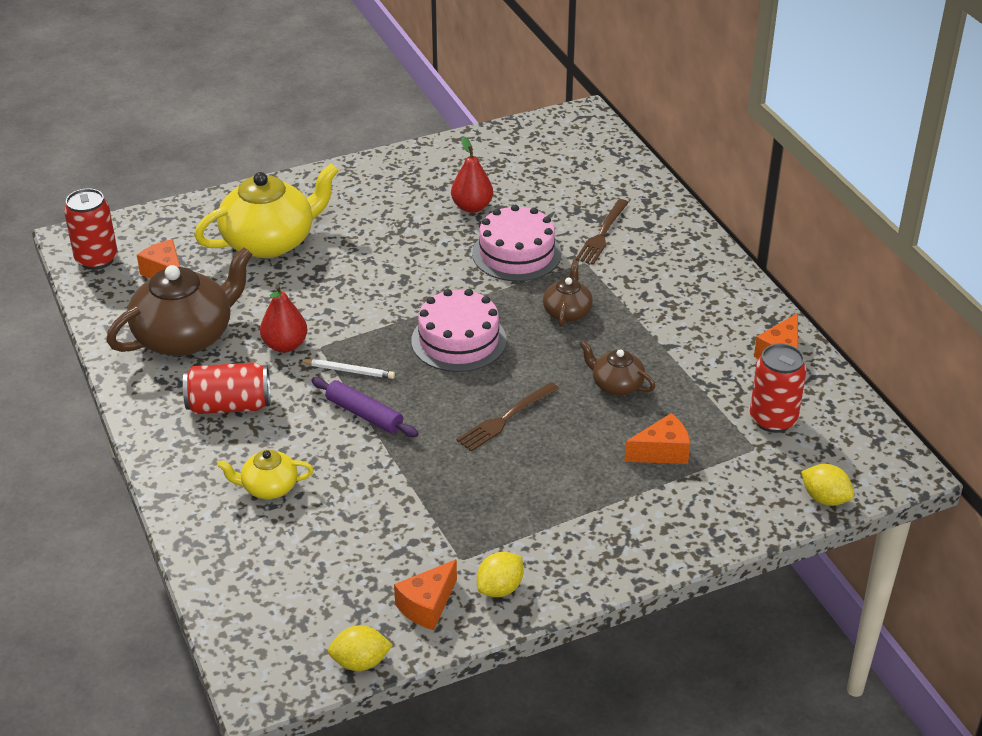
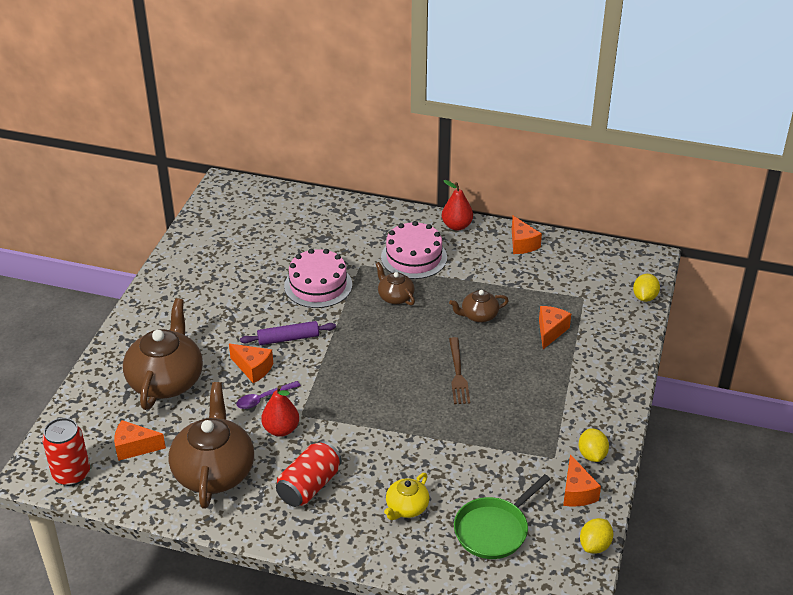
camera: 50 degrees left, 0 degrees up
yellow teapot [194,163,339,258] -> brown teapot [123,298,203,410]
white pencil [299,359,395,379] -> none
purple rolling pin [311,377,419,437] -> purple rolling pin moved to [240,321,336,345]
pink cake [411,289,507,372] -> pink cake moved to [381,221,447,279]
red pear [451,136,493,213] -> red pear moved to [442,180,473,231]
brown fork [575,199,629,265] -> none
red can [750,343,807,433] -> none
yellow lemon [801,464,854,506] -> yellow lemon turned 60 degrees counterclockwise [633,274,660,302]
none -> orange cheese [229,344,273,383]
none -> purple spoon [236,381,301,409]
none -> green pan [454,474,550,559]

